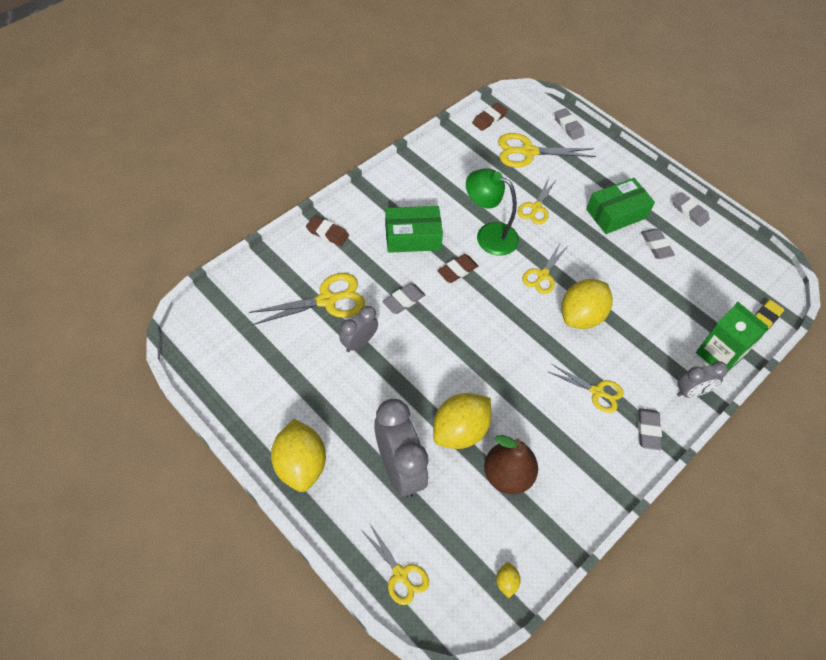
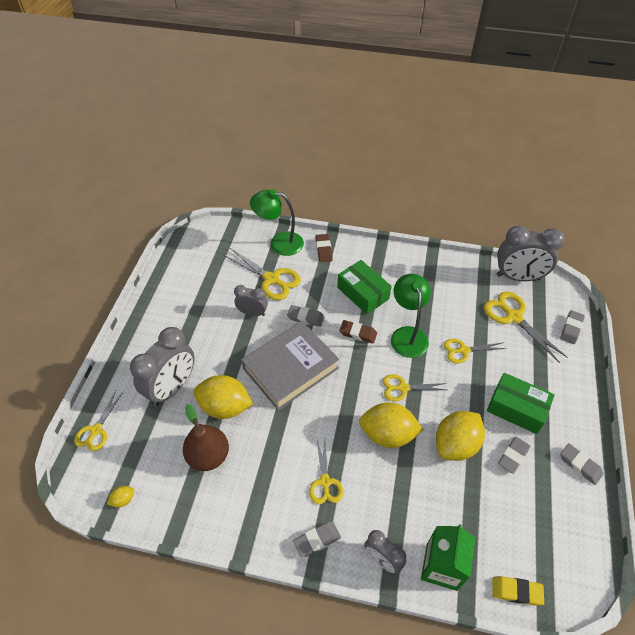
camera: 60 degrees right, 5 degrees down
yellow lemon [271,419,326,492] -> yellow lemon moved to [436,411,485,461]
brown eraser [472,103,508,131] -> grey clock [497,226,565,281]
grey eraser [672,192,710,227] -> grey eraser turned 60 degrees counterclockwise [560,443,603,485]
none -> grey book [241,321,339,411]
none -> green lamp [250,189,304,256]

